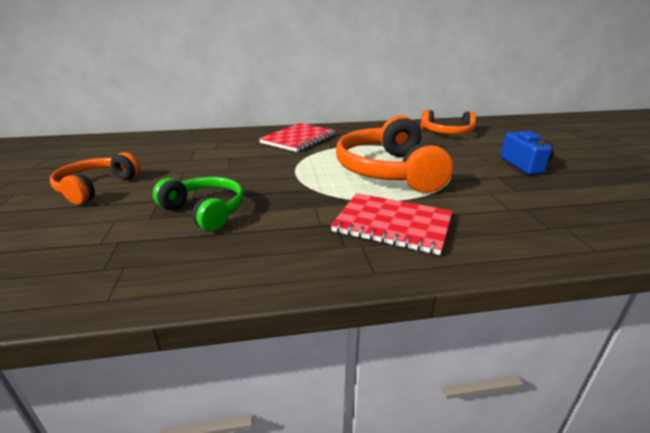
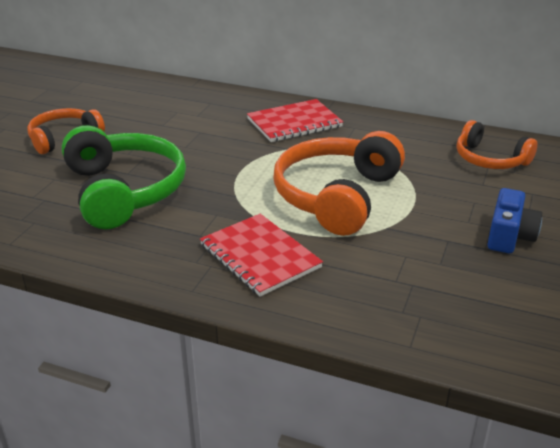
camera: 30 degrees right, 5 degrees up
green headphones [153,177,244,231] -> green headphones [62,125,186,229], size x1.69

